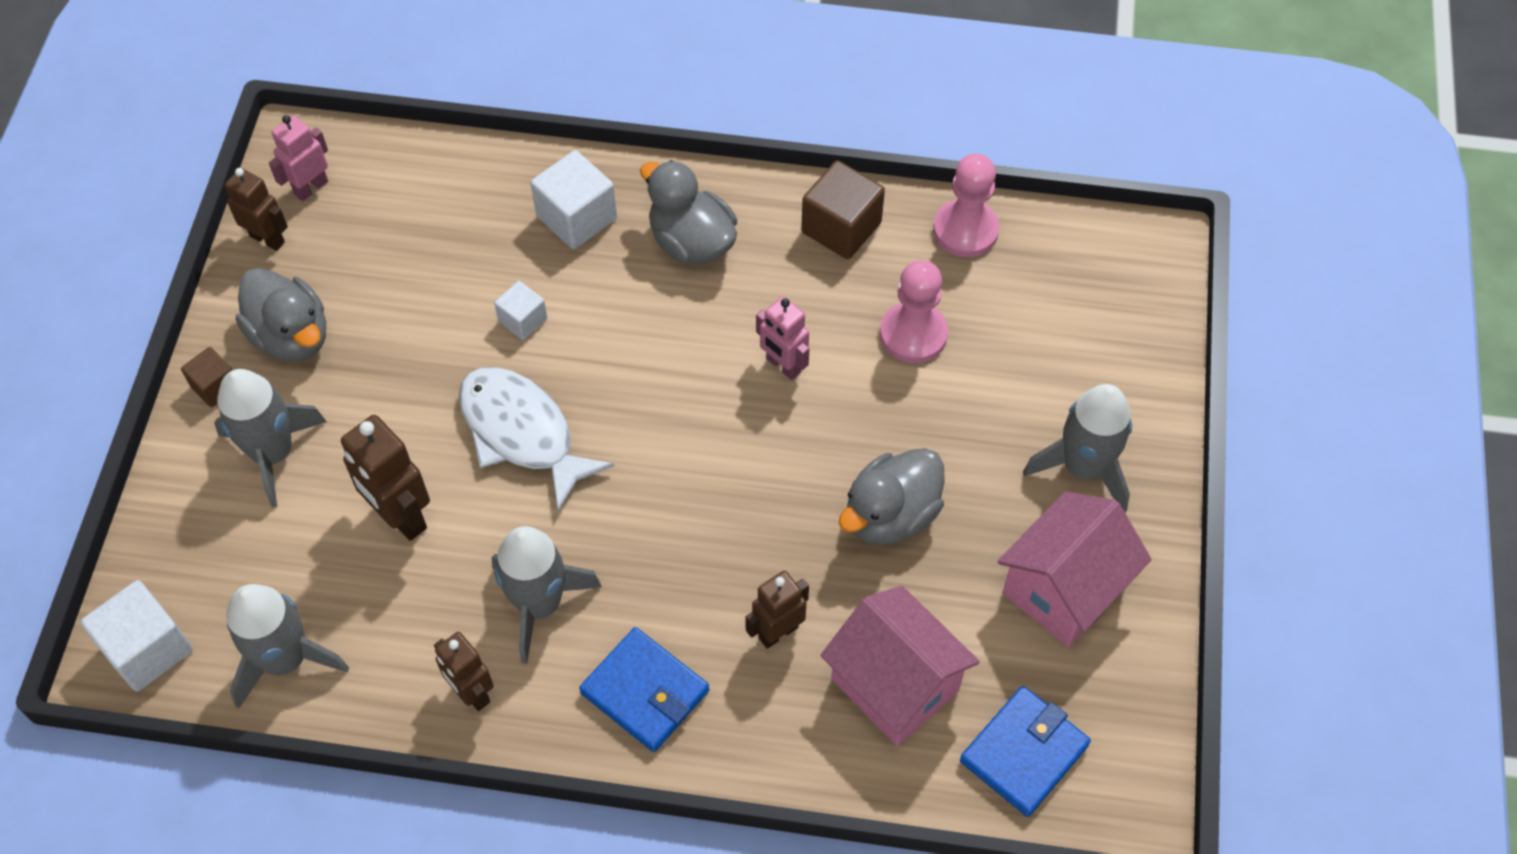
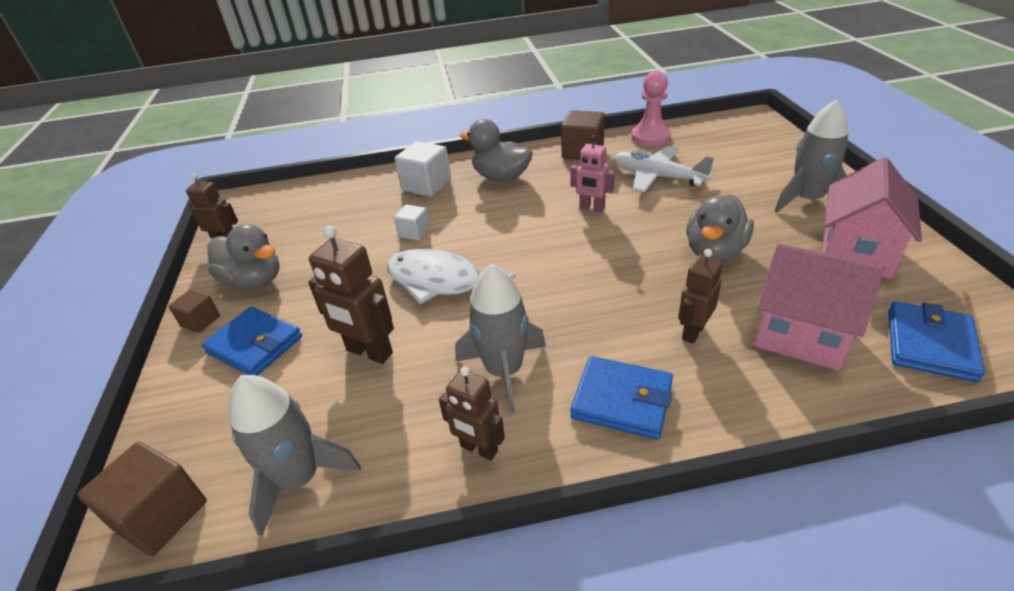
camera: 15 degrees left, 20 degrees down
white cube [80,580,193,692] -> brown cube [77,442,207,556]
grey rocket [214,369,327,508] -> blue wallet [202,307,302,376]
pink robot [269,115,328,201] -> none
pink pawn [880,260,948,363] -> white plane [613,146,714,193]

